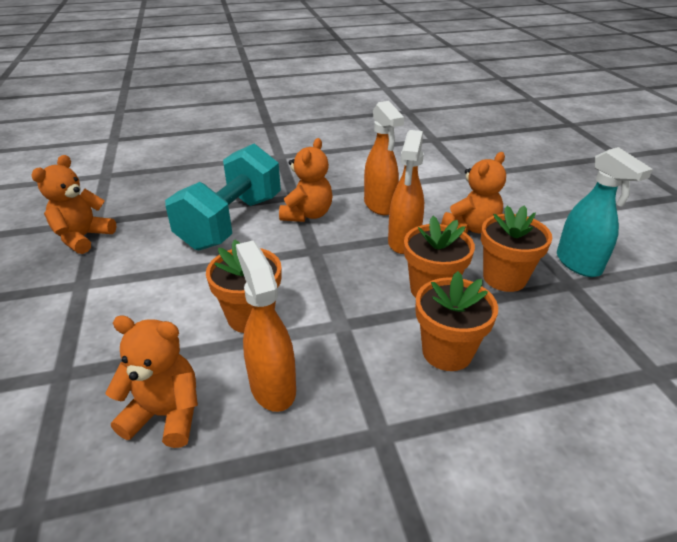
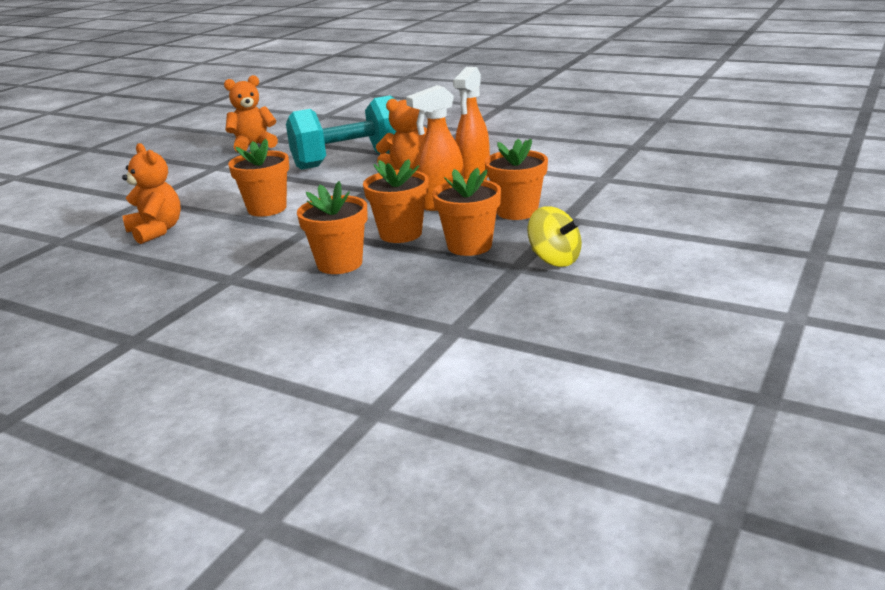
camera: 45 degrees right, 10 degrees down
orange spray bottle [236,241,296,412] -> none
orange teddy bear [441,152,506,234] -> orange flower pot [484,139,548,220]
turquoise spray bottle [557,147,653,277] -> yellow spinning top [527,206,582,267]

